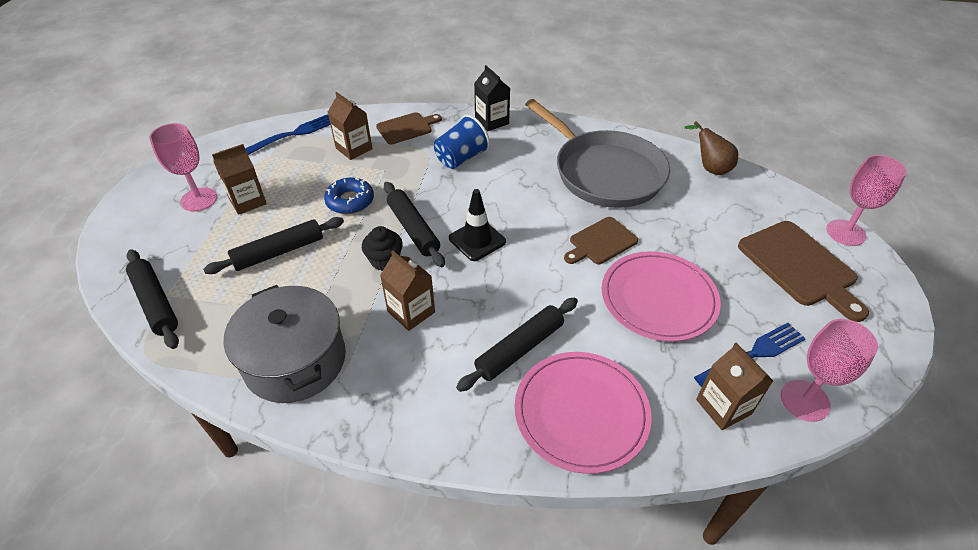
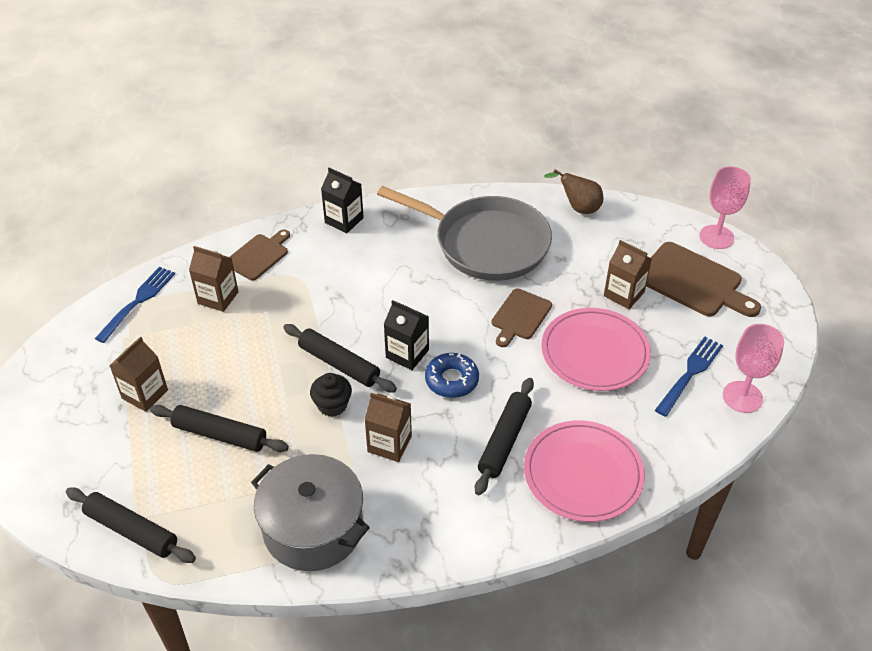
camera: 25 degrees left, 0 degrees up
pink goblet [149,123,217,212] -> none
black rolling pin [203,217,344,274] -> black rolling pin turned 75 degrees clockwise [150,405,289,452]
blue donut [324,177,374,214] -> blue donut moved to [425,353,479,398]
blue cup [434,115,490,169] -> none
black traffic cone [449,189,506,261] -> black carton [384,300,429,370]
brown carton [696,343,773,430] -> brown carton moved to [604,240,652,309]

